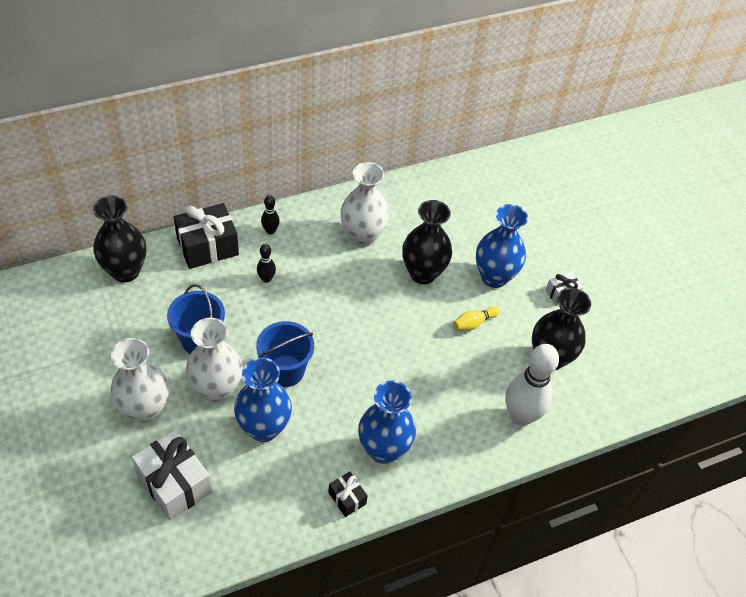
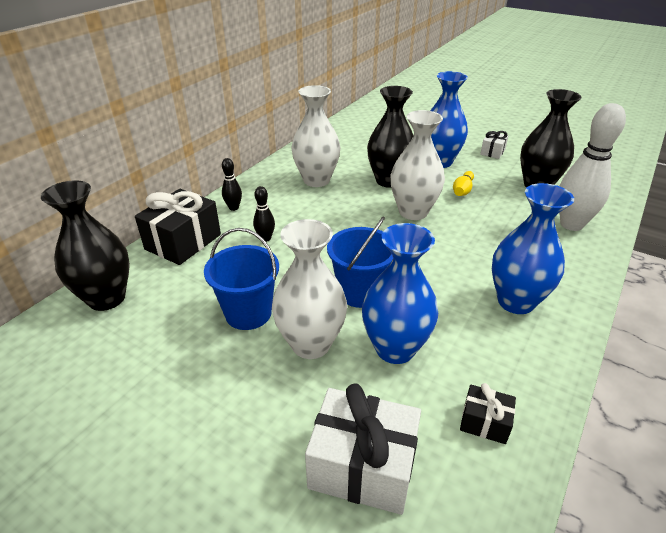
camera: 30 degrees left, 15 degrees down
white vase [111,338,169,424] -> white vase moved to [391,110,445,220]
black gift [328,472,368,517] -> black gift moved to [460,383,516,444]

